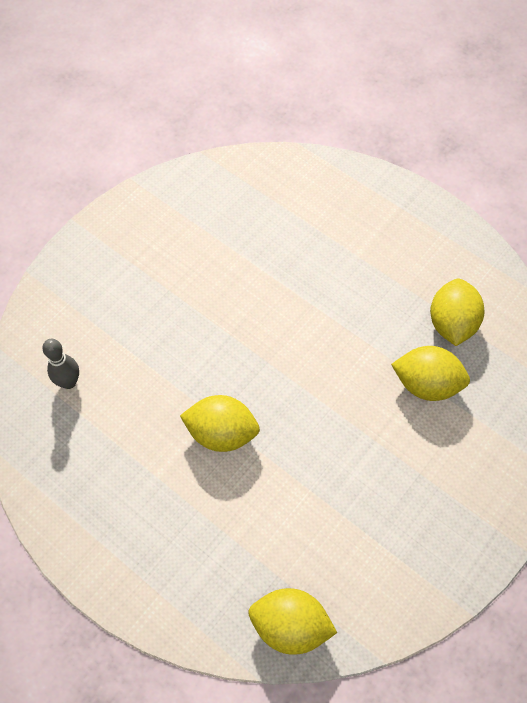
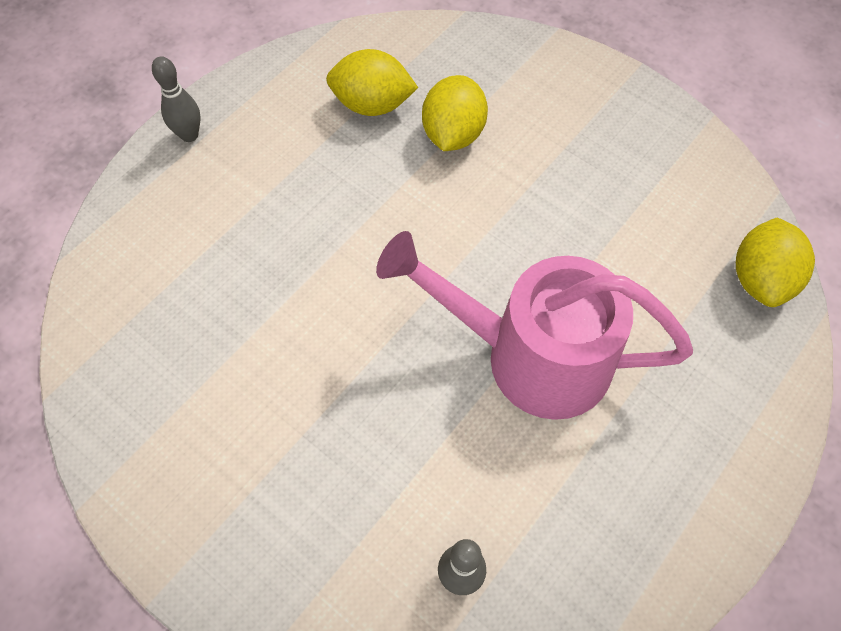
camera: 90 degrees left, 0 degrees up
yellow lemon [180,395,260,452] -> pink watering can [376,231,693,420]
none -> grey bowling pin [152,56,200,142]

